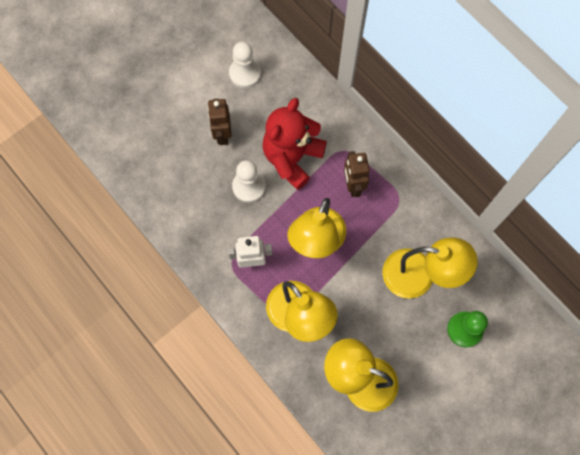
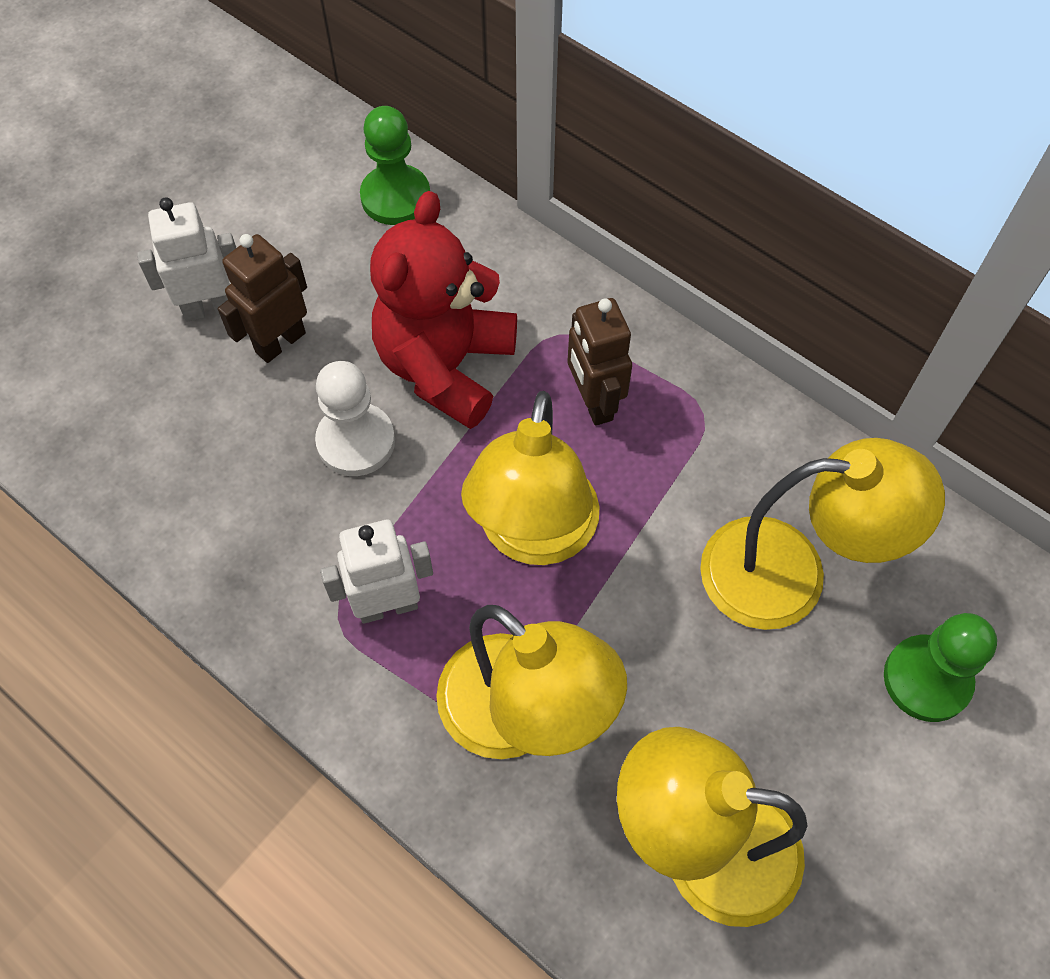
camera: 10 degrees left, 10 degrees down
brown robot [208,99,232,145] -> brown robot turned 60 degrees clockwise [218,234,307,363]
white pawn [229,41,261,88] -> none
none -> white robot [137,197,236,321]
none -> green pawn [360,106,430,225]

